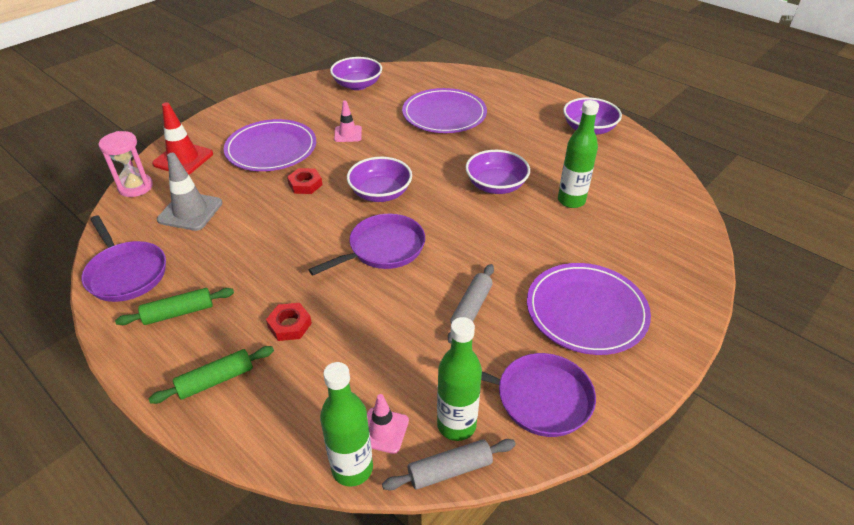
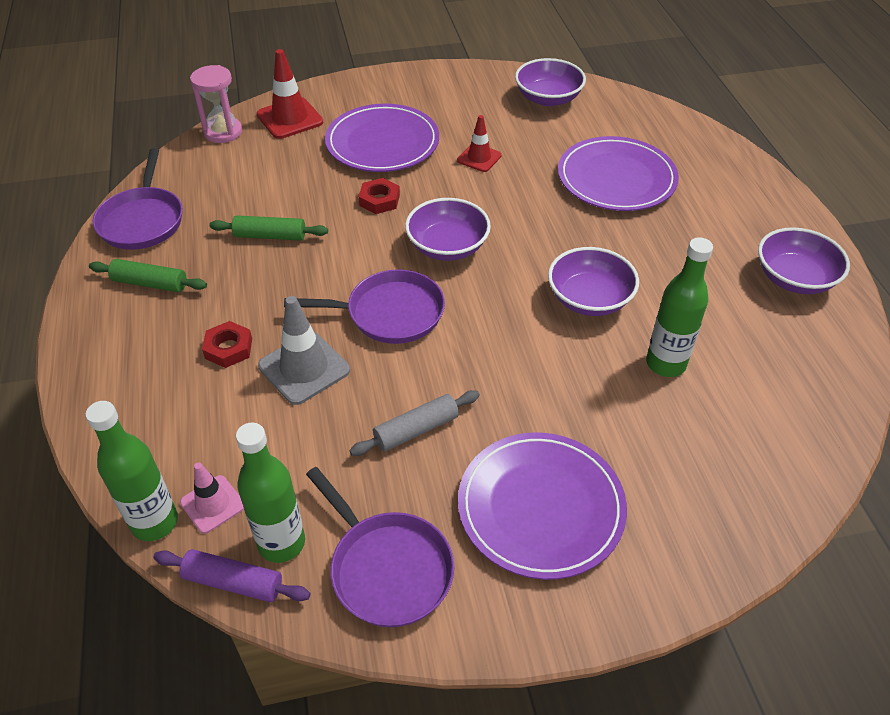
camera: 35 degrees right, 5 degrees up
green rolling pin [149,346,274,404] -> green rolling pin moved to [209,215,328,241]
grey traffic cone [157,153,222,231] -> grey traffic cone moved to [258,296,350,405]
pink traffic cone [334,101,362,142] -> red traffic cone [457,115,502,172]
grey rolling pin [382,439,516,490] -> purple rolling pin [153,549,310,602]

